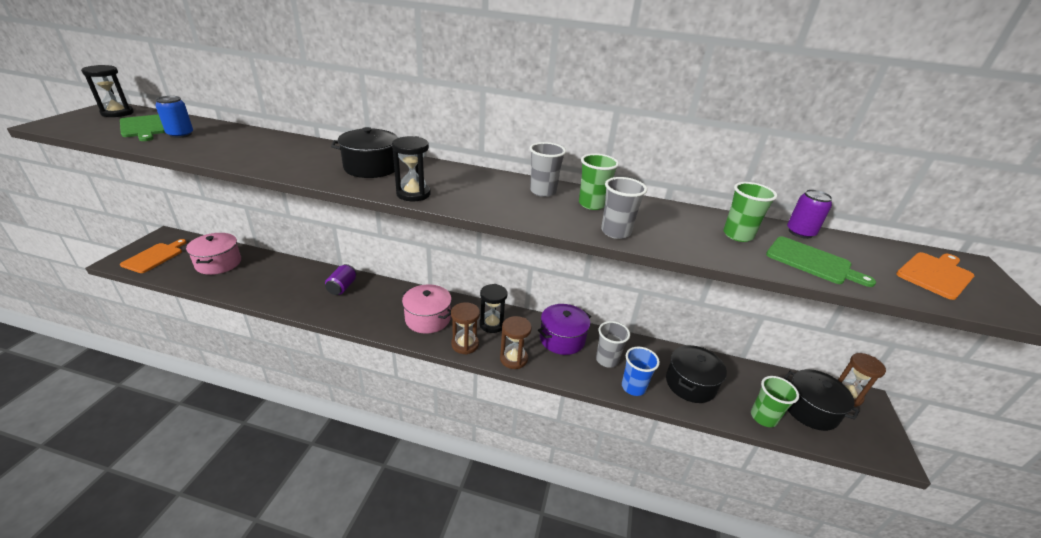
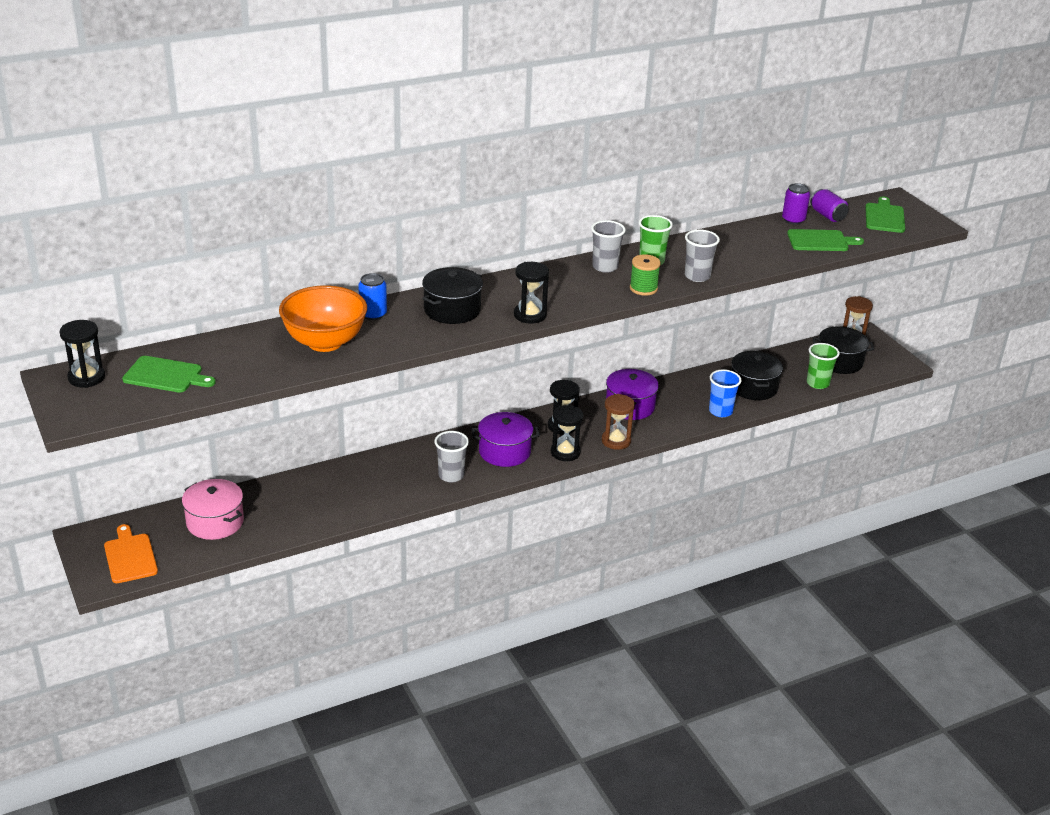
camera: 40 degrees left, 0 degrees up
blue can [155,96,193,138] -> blue can moved to [358,273,387,320]
purple can [325,264,357,295] -> purple can moved to [810,189,849,222]
pink pot [402,284,452,334] -> purple pot [472,412,540,467]
brown hourglass [451,302,480,355] -> black hourglass [551,405,583,461]
grey cup [596,321,630,368] -> grey cup moved to [434,431,469,482]
green cup [723,182,777,242] -> none
orange cutting board [896,252,974,300] -> green cutting board [865,197,905,233]
none -> orange bowl [279,285,367,352]
none -> green spool [630,254,661,296]

